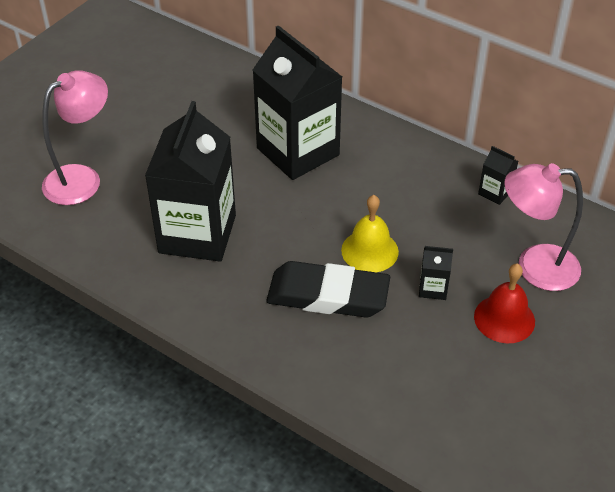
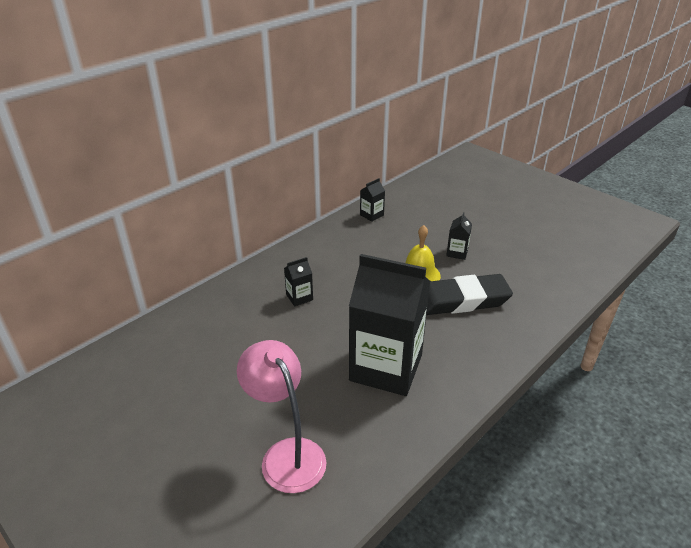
camera: 80 degrees left, 10 degrees down
black carton [253,25,342,180] -> black carton [284,257,313,306], size x0.40
black eraser [266,261,390,318] -> black eraser turned 60 degrees clockwise [426,274,513,315]
red bell [474,264,535,343] -> none
pink lamp [504,163,583,291] -> none

